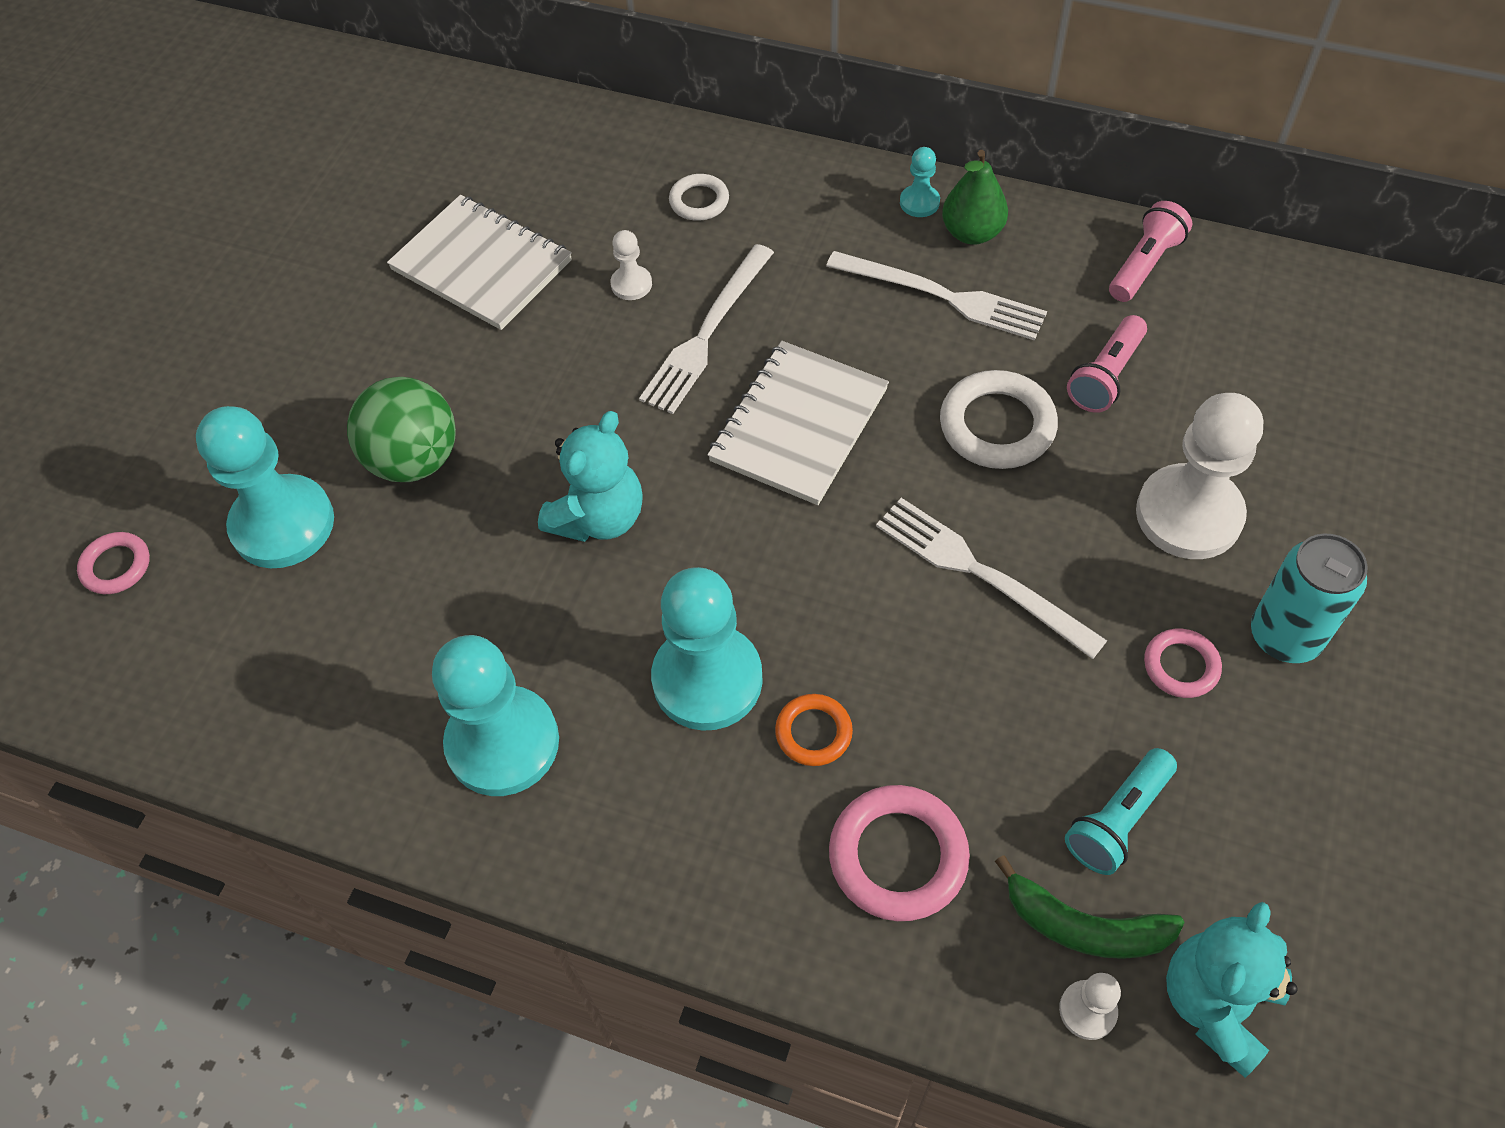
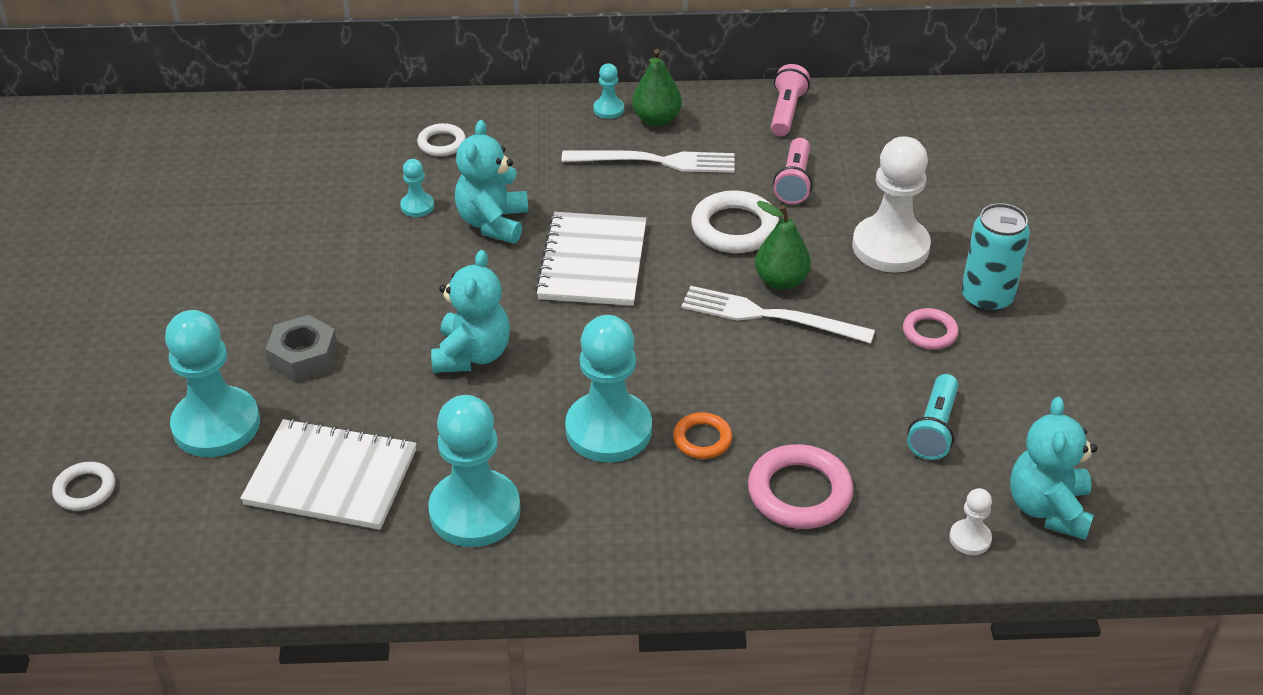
camera: 25 degrees left, 15 degrees down
pink ring [77,532,150,594] -> white ring [52,462,115,511]
green ball [347,377,456,482] -> grey nut [266,315,338,382]
white notebook [387,195,572,330] -> white notebook moved to [240,419,417,530]
white pawn [610,230,652,300] -> turquoise pawn [400,159,434,217]
white fork [639,244,774,414] -> turquoise teddy bear [455,120,528,243]
green banana [995,855,1185,959] -> none
none -> green pear [755,201,811,290]

